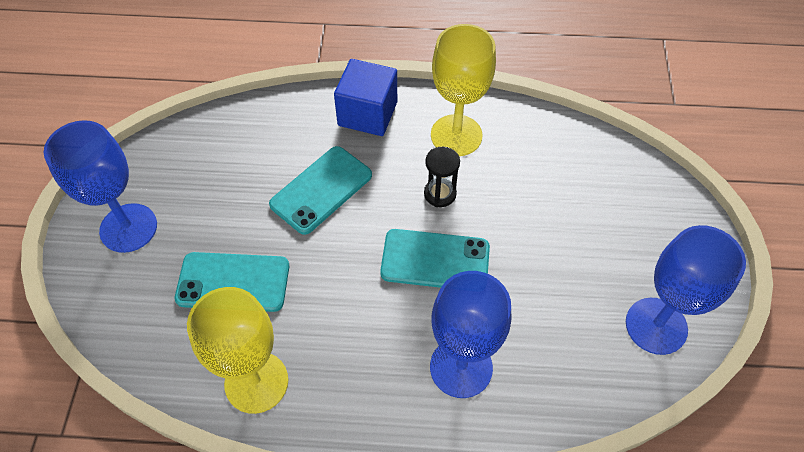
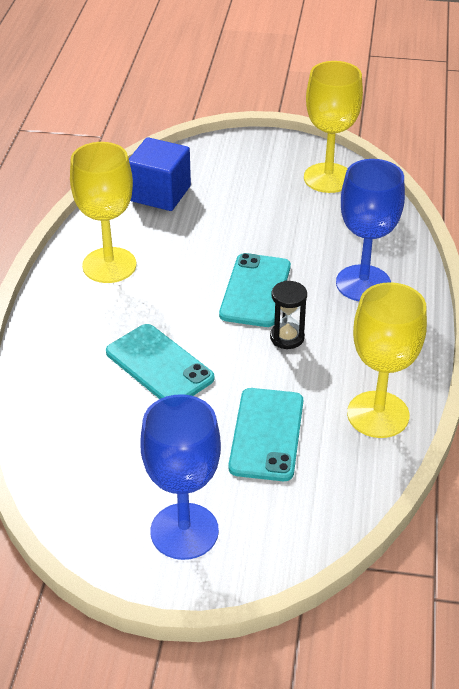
camera: 85 degrees left, 15 degrees down
blue cube [334,59,397,136] -> blue cube moved to [129,137,191,211]
black hourglass [424,147,460,207] -> black hourglass moved to [270,280,307,349]
blue goblet [626,225,746,355] -> yellow goblet [304,61,363,193]

